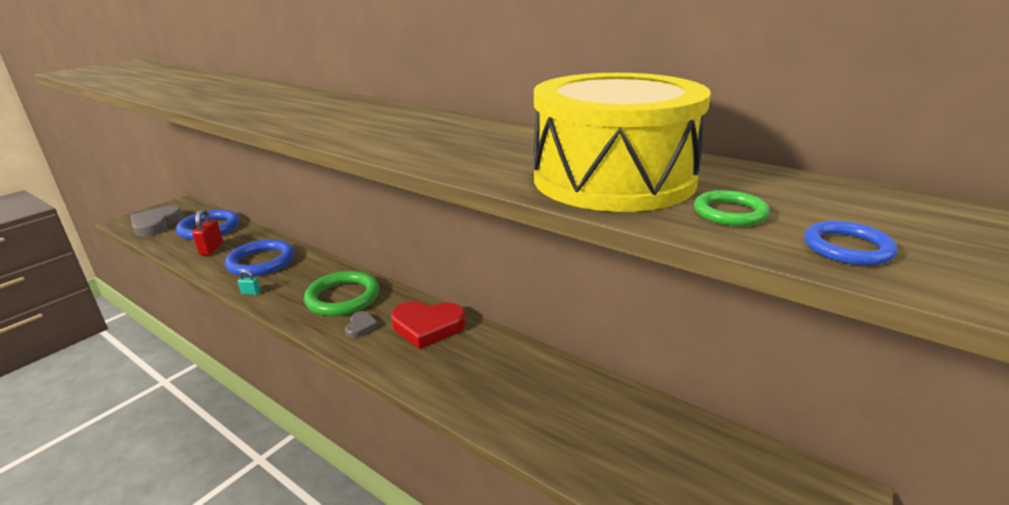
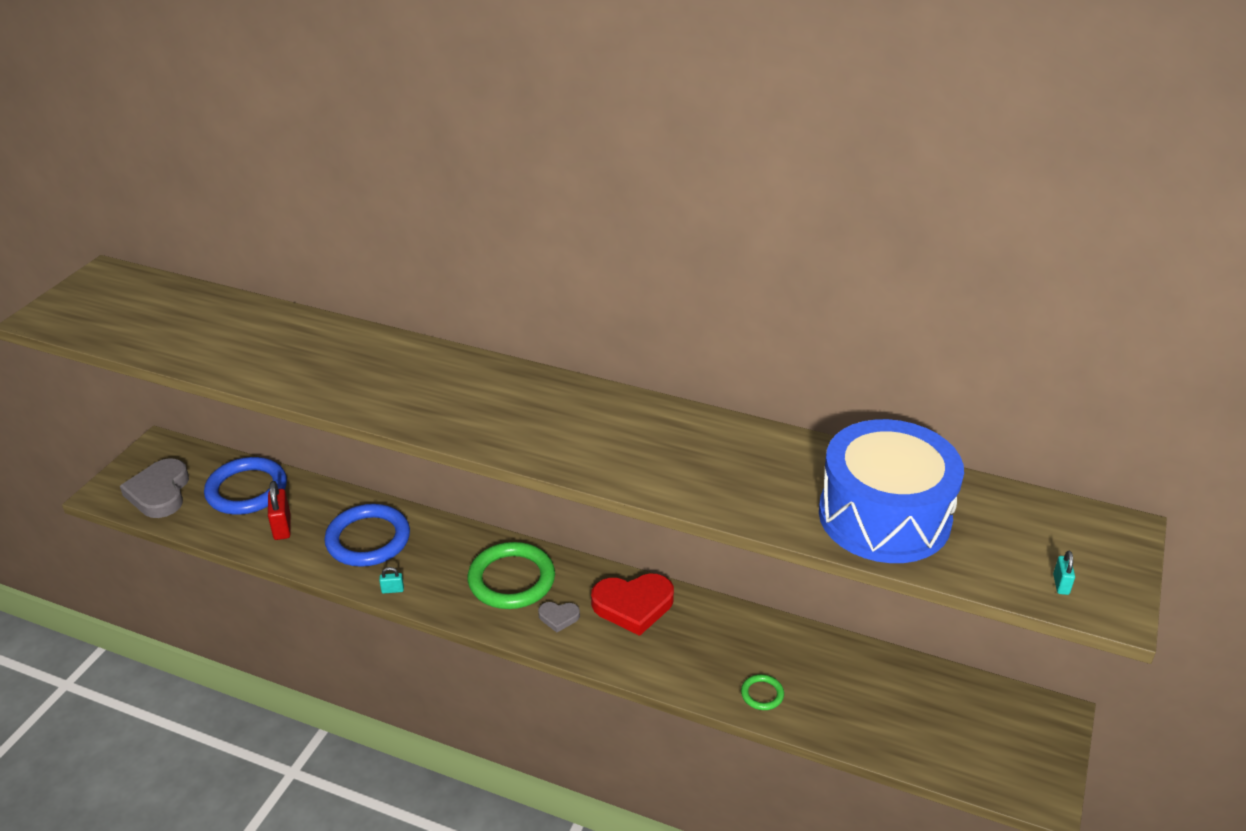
camera: 15 degrees left, 10 degrees up
grey heart [345,311,378,338] -> grey heart turned 105 degrees clockwise [538,602,580,633]
yellow drum [534,73,711,212] -> blue drum [819,419,964,563]
green ring [694,190,770,226] -> green ring moved to [741,674,784,710]
blue ring [804,221,898,265] -> turquoise padlock [1053,551,1075,595]

